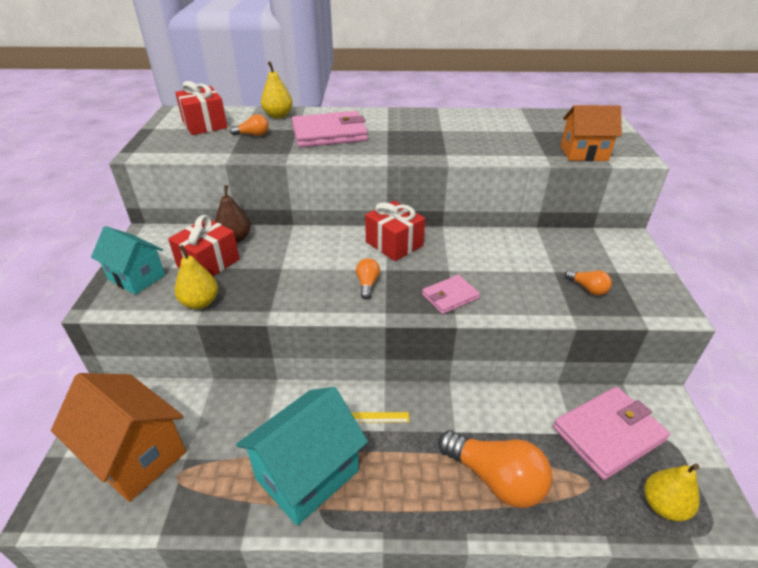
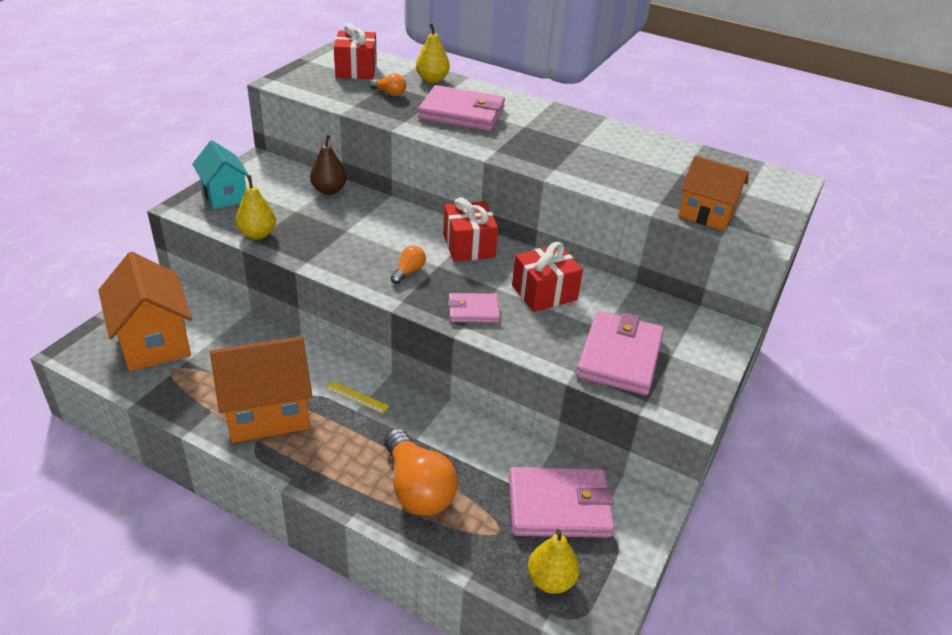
camera: 25 degrees right, 0 degrees up
red gift [168,215,240,276] -> red gift moved to [512,242,583,312]
turquoise house [236,387,368,526] -> orange house [210,337,312,443]
orange light bulb [565,270,612,295] -> pink wallet [576,311,664,395]

